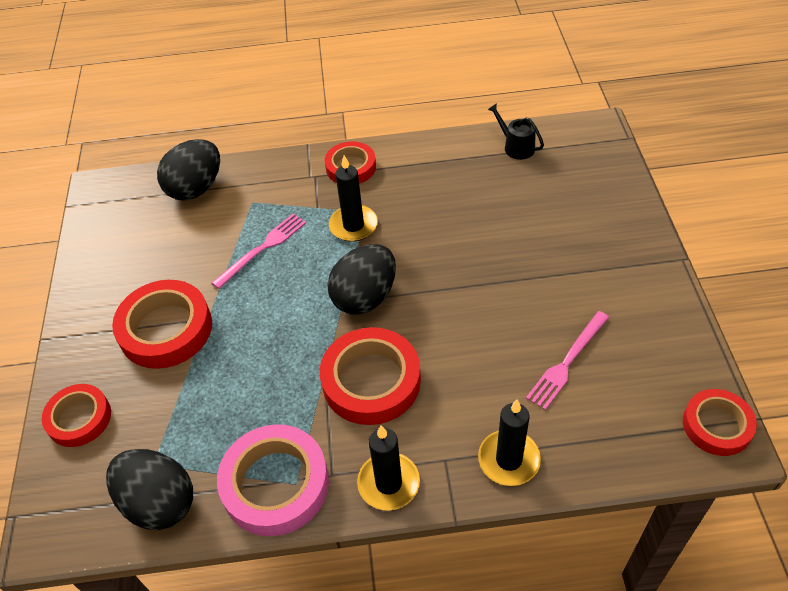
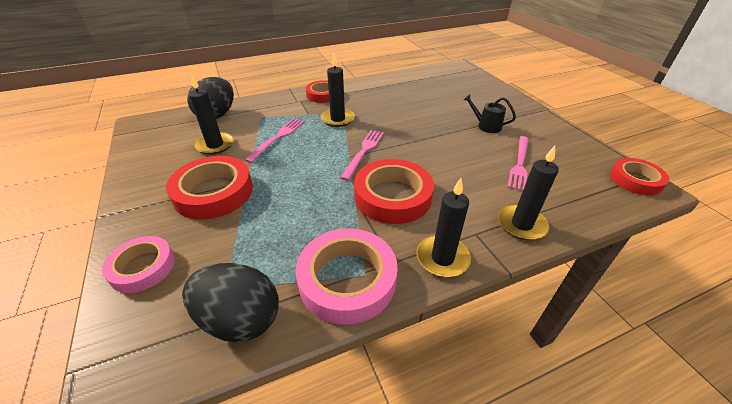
camera: 20 degrees left, 10 degrees down
red tape [42,384,111,447] -> pink tape [102,236,175,293]
black egg [327,244,396,314] -> pink fork [340,130,384,181]
black watering can [488,103,544,160] -> black watering can moved to [463,94,516,133]
none -> black candle [189,76,234,155]

